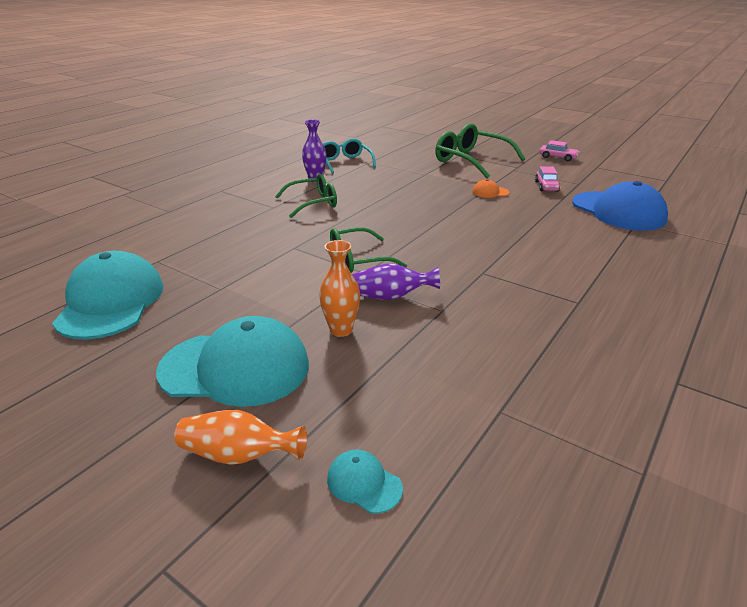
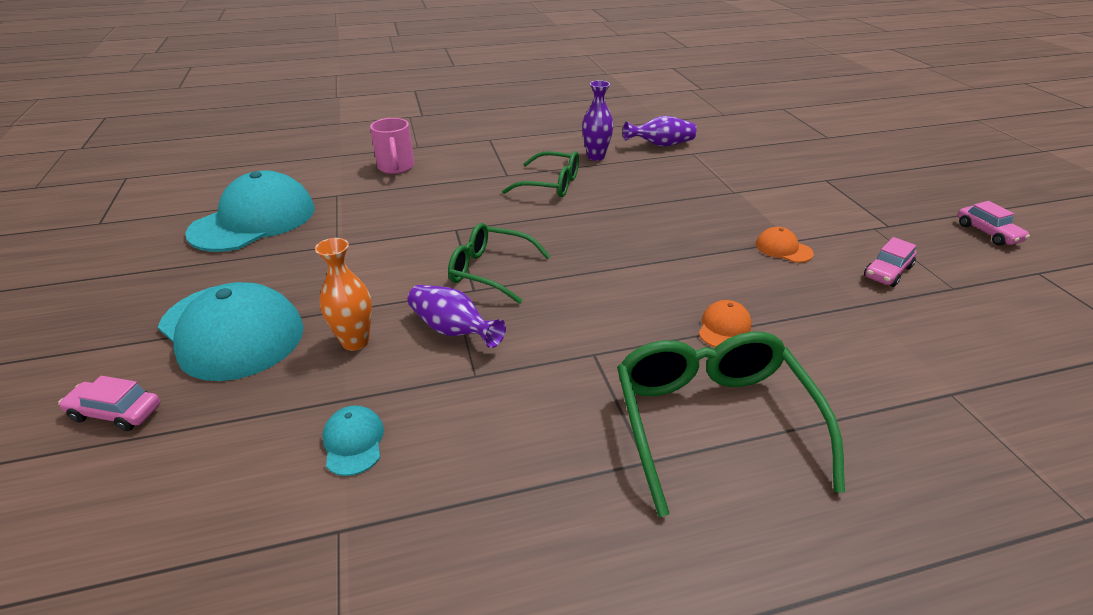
camera: 40 degrees right, 5 degrees up
orange vase [174,410,307,465] -> pink car [59,376,160,431]
turquoise glasses [323,139,376,173] -> purple vase [623,116,697,147]
turquoise cap [327,450,403,514] -> turquoise cap moved to [322,405,384,476]
green glasses [435,123,526,178] -> green glasses moved to [617,332,845,517]
blue cap [572,181,668,231] -> none
none -> pink mug [370,118,414,174]
none -> orange cap [699,300,752,348]

